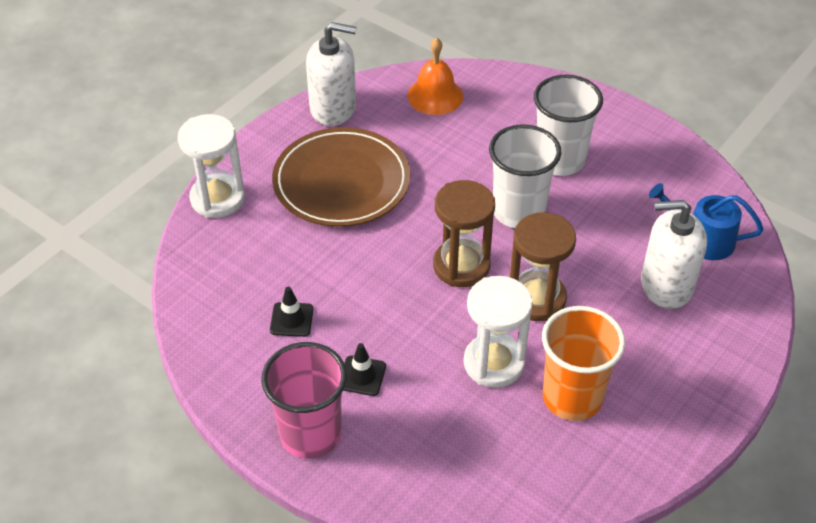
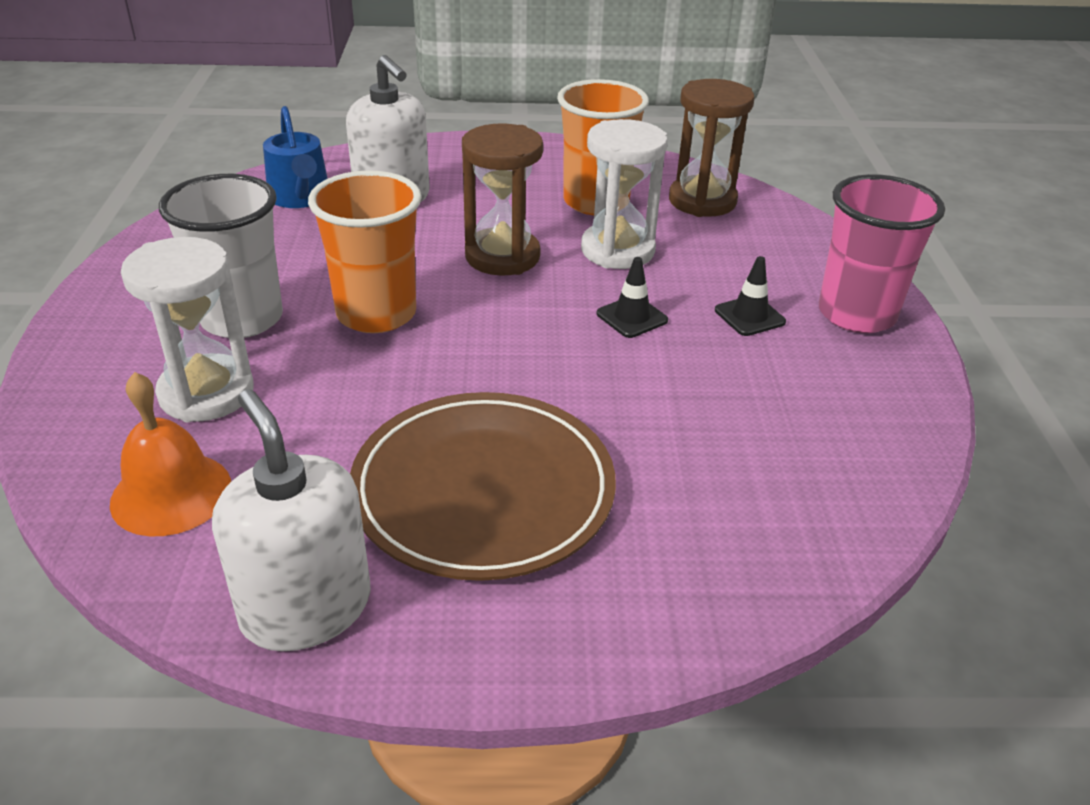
camera: 130 degrees left, 10 degrees down
white hourglass [178,114,245,218] -> white hourglass moved to [121,237,254,422]
black traffic cone [270,287,314,337] -> black traffic cone moved to [597,257,668,338]
brown hourglass [433,180,495,287] -> brown hourglass moved to [669,79,755,217]
white cup [489,124,561,228] -> orange cup [308,170,421,333]

